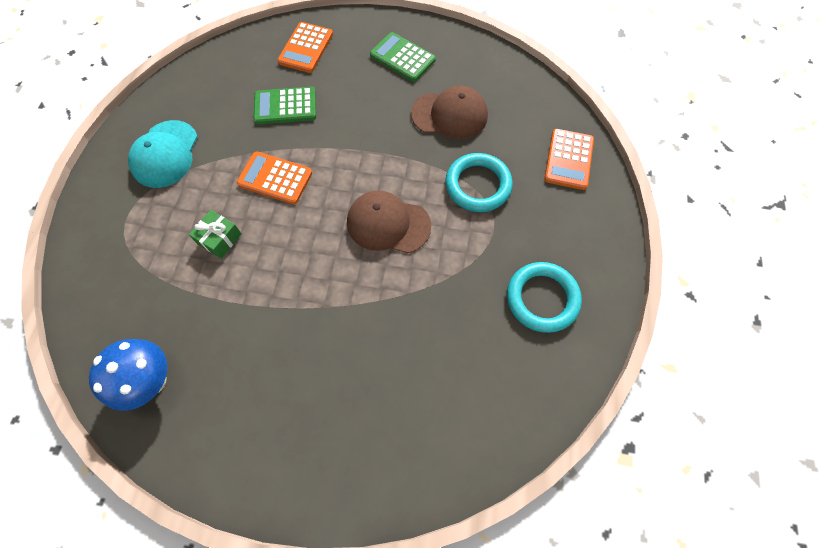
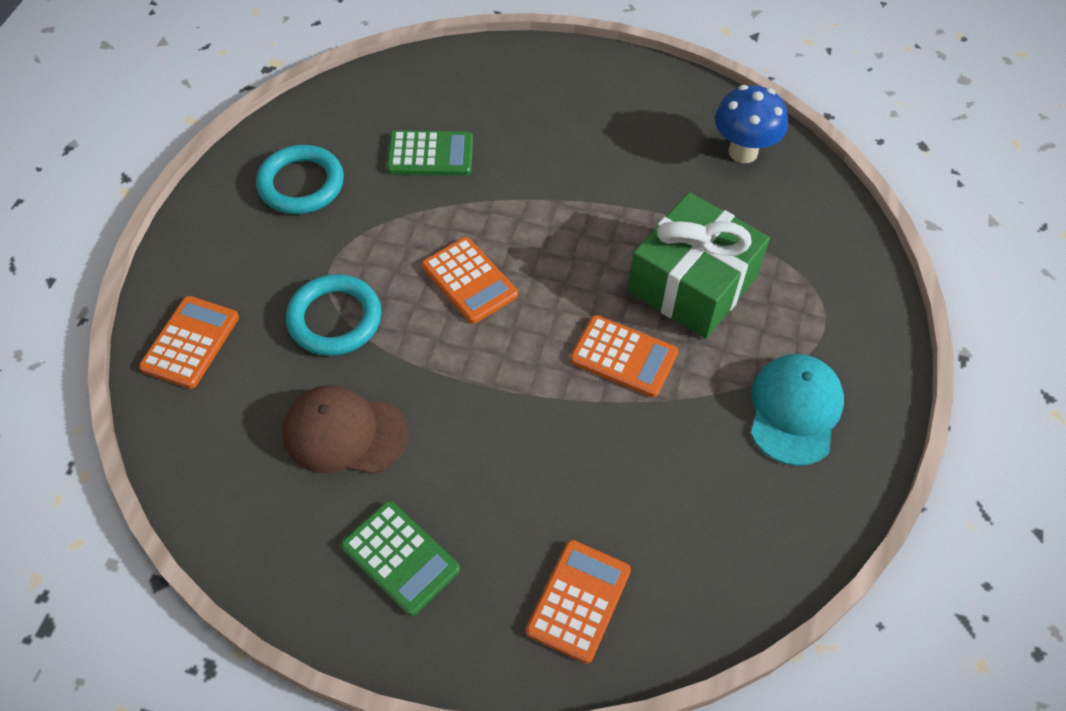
camera: 175 degrees left, 10 degrees down
green gift [189,210,242,258] -> green gift [628,192,770,339], size x2.28
green calculator [254,87,316,125] -> green calculator moved to [387,130,473,176]
brown cap [347,191,431,253] -> orange calculator [421,237,518,324]

